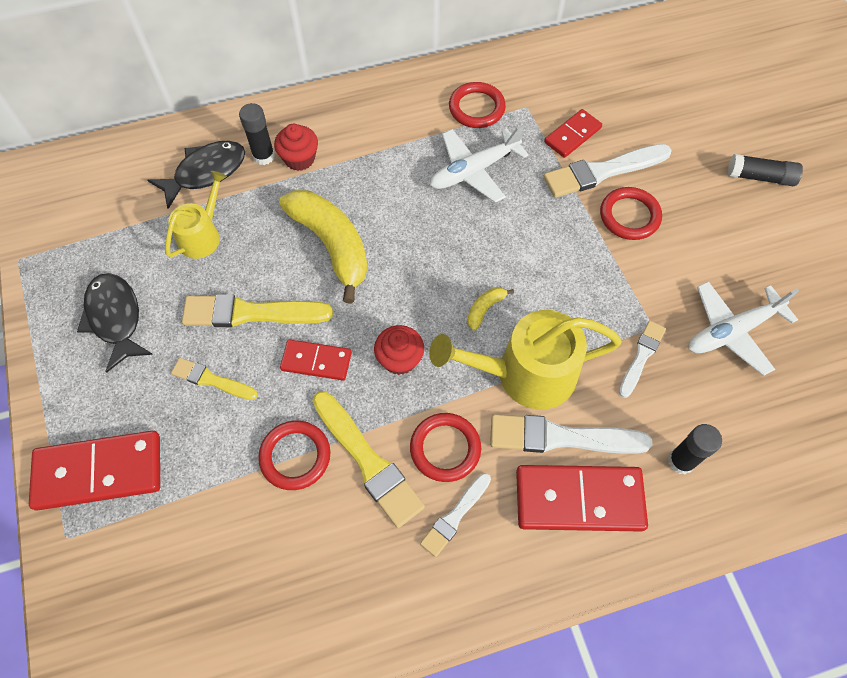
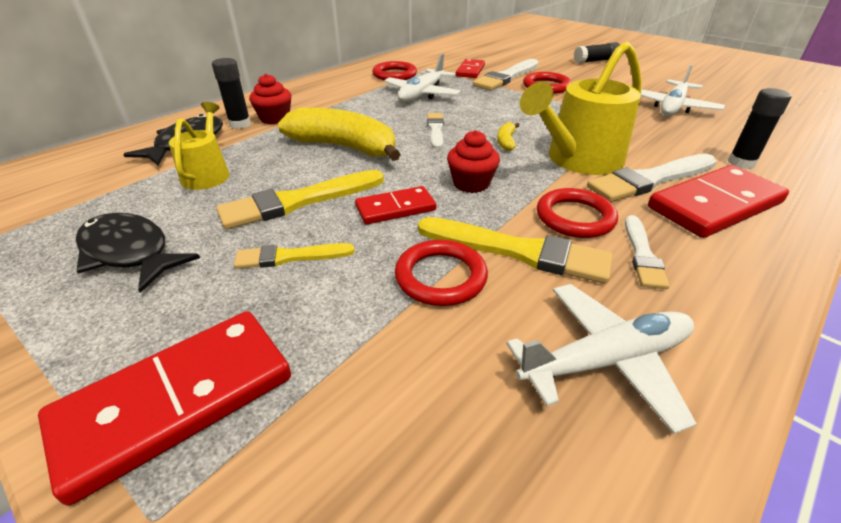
camera: 30 degrees left, 25 degrees down
white brush [619,321,666,398] -> white brush moved to [427,113,444,149]
none -> white plane [506,284,697,434]

